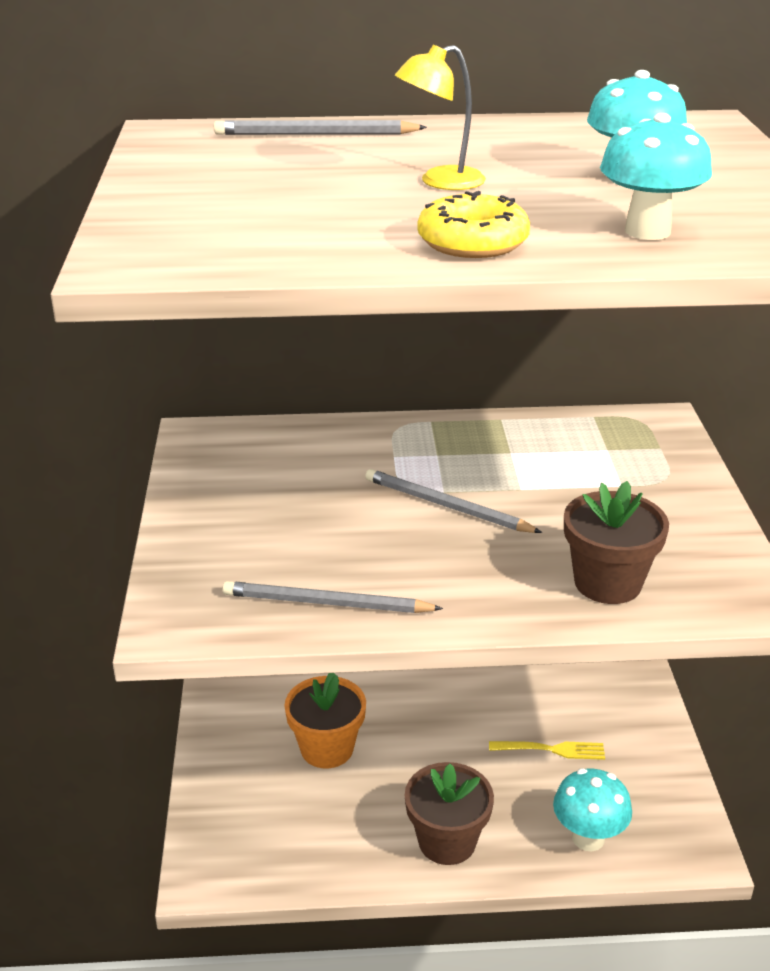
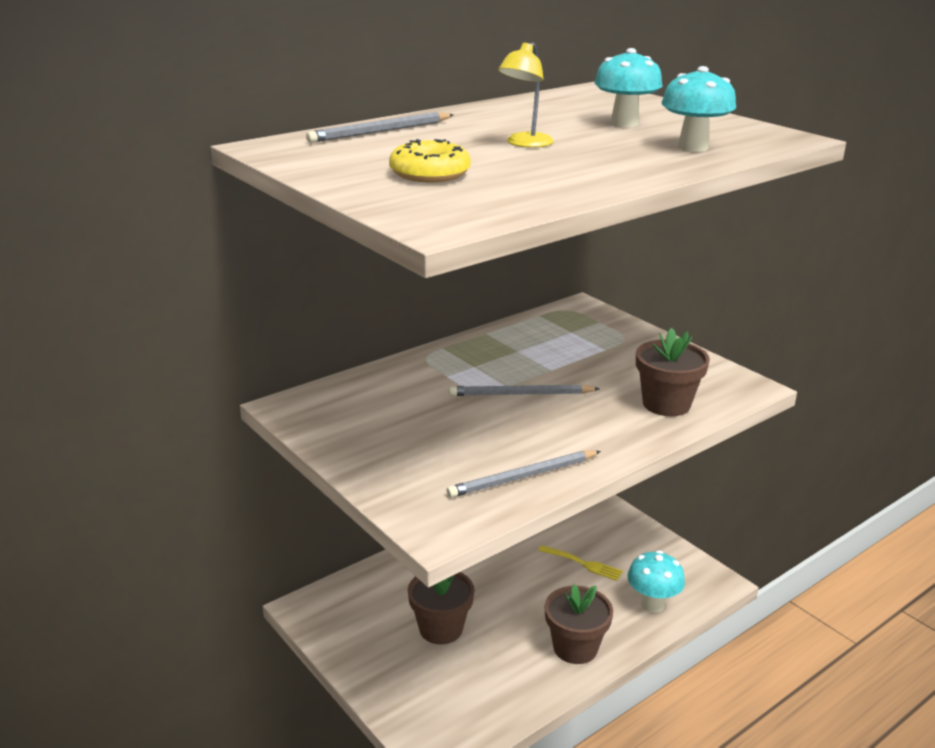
camera: 35 degrees left, 5 degrees down
orange flower pot [284,673,366,768] -> brown flower pot [408,572,475,644]
yellow donut [417,191,530,258] -> yellow donut moved to [389,139,471,182]
yellow fork [489,741,605,760] -> yellow fork turned 60 degrees clockwise [538,545,623,581]

